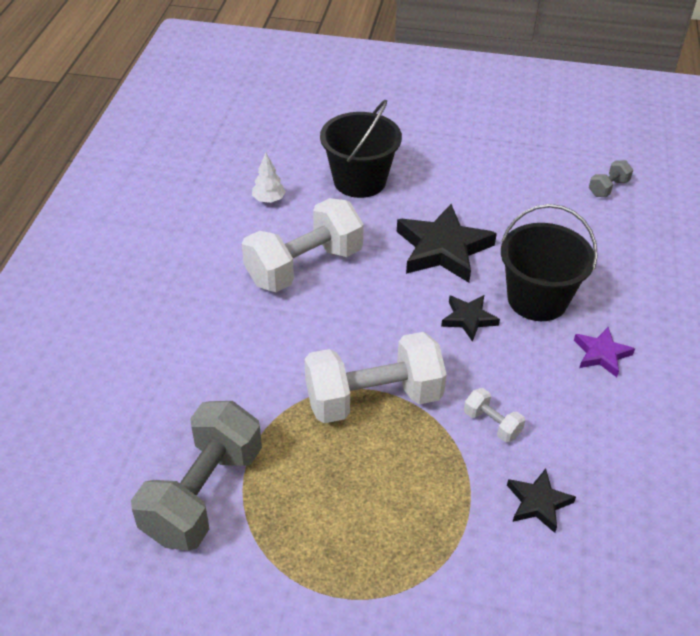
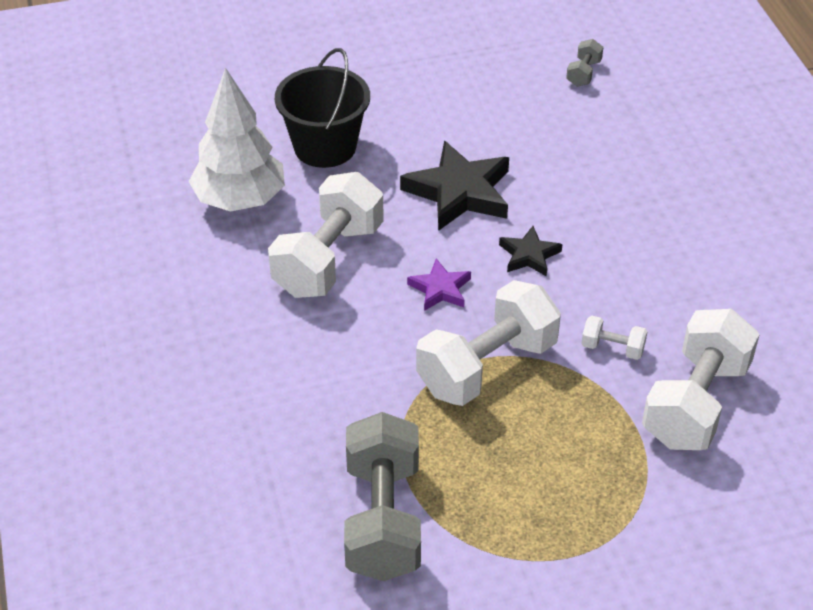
camera: 25 degrees left, 0 degrees up
white tree [252,153,286,203] -> white tree [189,68,285,212], size x2.34
black bucket [501,204,598,321] -> none
black star [507,469,576,533] -> white dumbbell [642,309,760,450]
purple star [574,327,635,377] -> purple star moved to [407,258,471,311]

